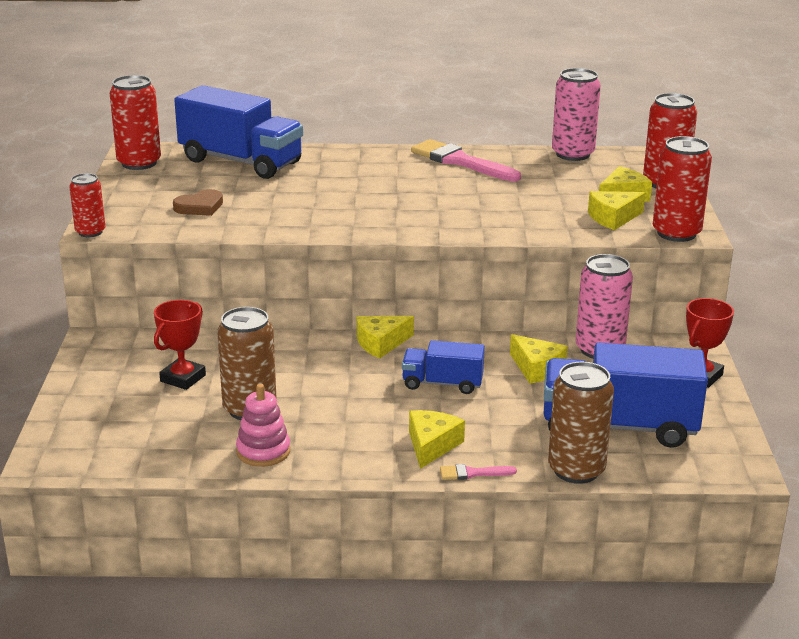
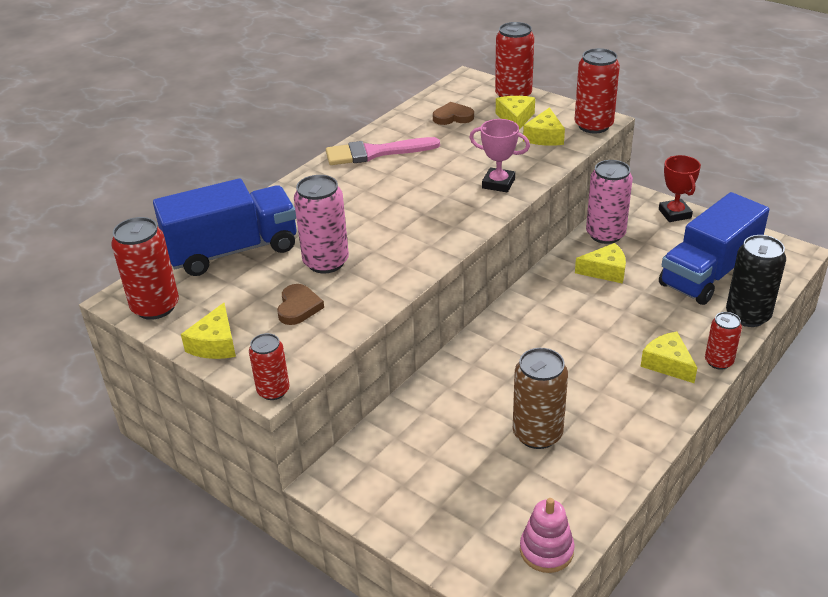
camera: 50 degrees left, 10 degrees up
red trophy [154,300,206,390] -> none
pink stacking toy [236,384,291,467] -> pink stacking toy moved to [520,498,574,573]
yellow cheese [357,316,414,359] -> yellow cheese moved to [181,303,236,359]
blue truck [402,340,485,394] -> none
pink brush [440,464,517,480] -> red can [705,312,742,370]
brown can [548,362,614,484] -> black can [726,235,786,327]
pink can [552,68,601,161] -> pink can moved to [294,175,349,273]
none -> brown heart [433,102,474,125]
none -> pink trophy [469,119,530,192]

